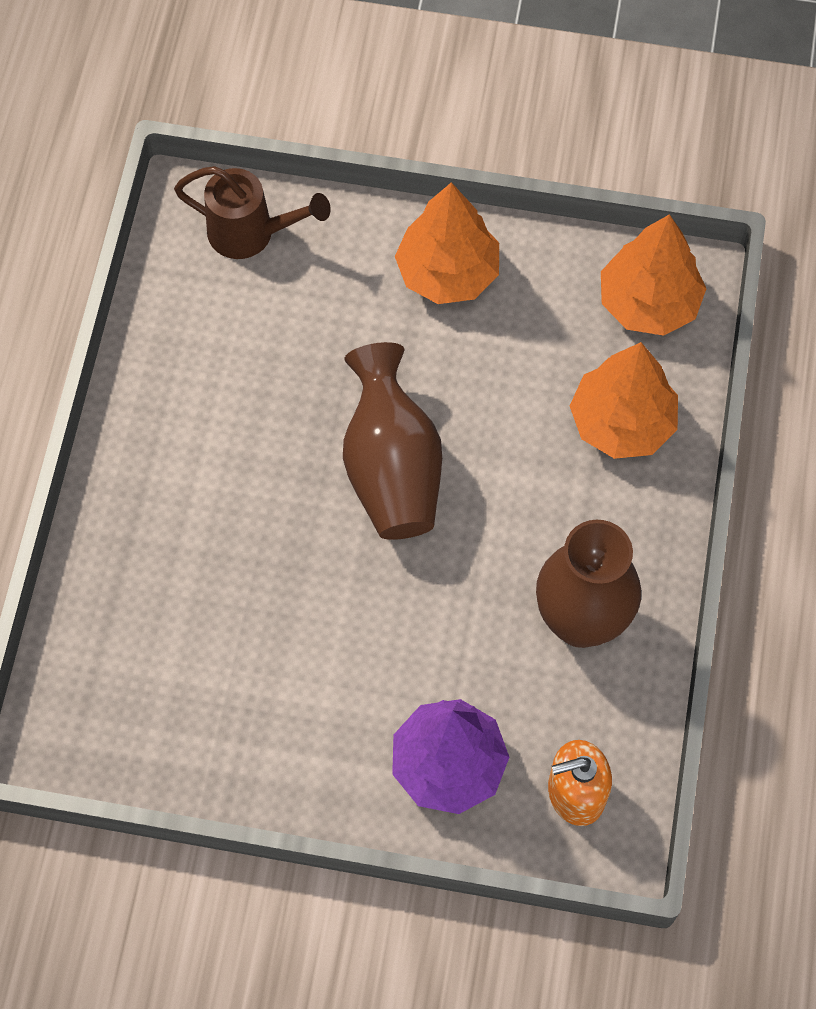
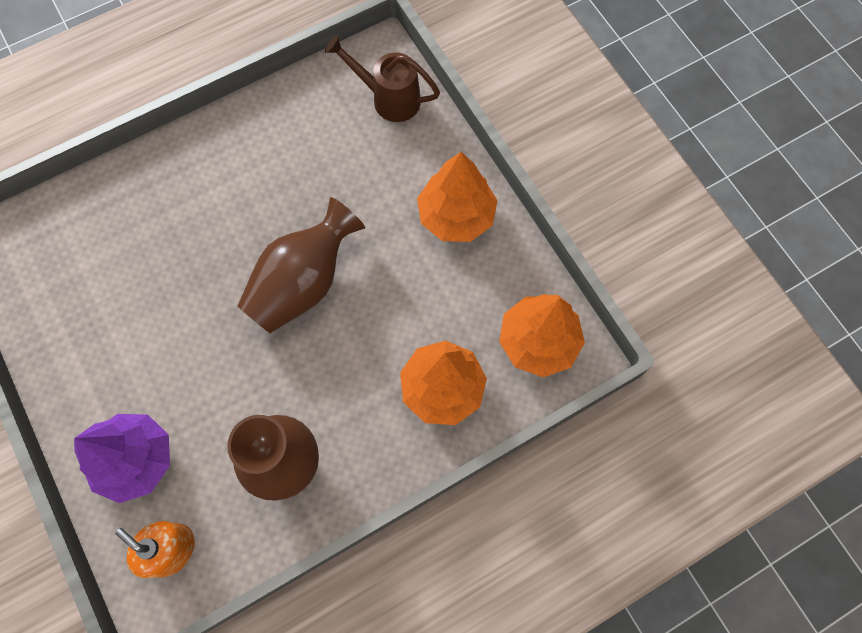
camera: 50 degrees right, 5 degrees up
brown watering can [174,166,331,259] -> brown watering can turned 135 degrees clockwise [325,35,440,122]

